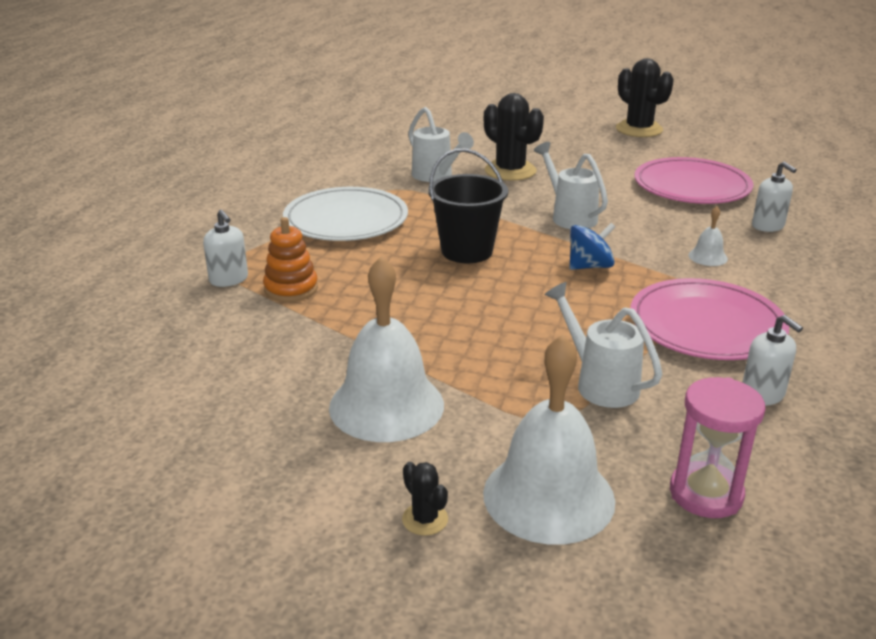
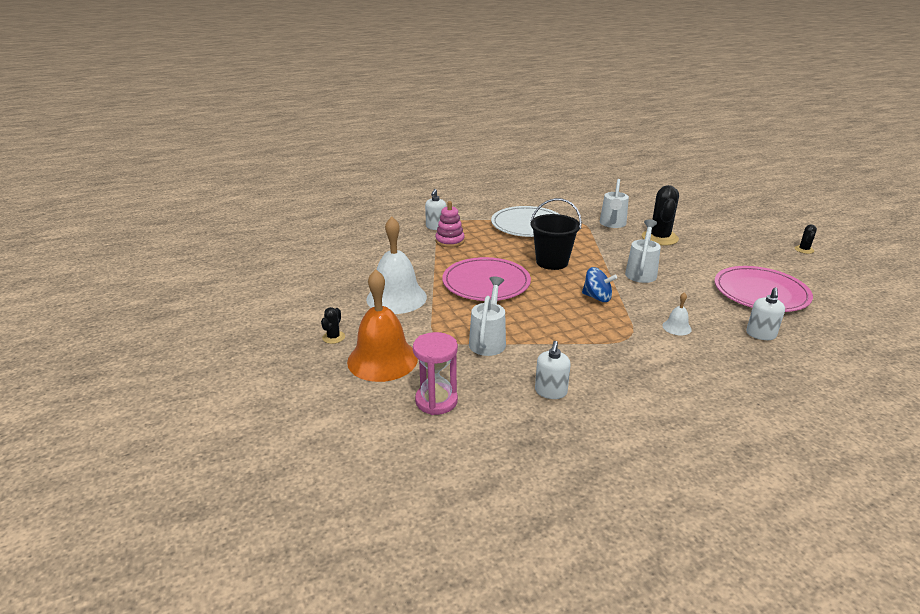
camera: 50 degrees right, 0 degrees up
orange stacking toy [263,217,318,302] -> pink stacking toy [435,201,465,248]
white bell [483,334,615,545] -> orange bell [347,269,418,382]
black cactus [616,58,674,137] -> black cactus [795,225,817,254], size x0.48
pink plate [630,278,789,360] -> pink plate moved to [442,257,531,301]

